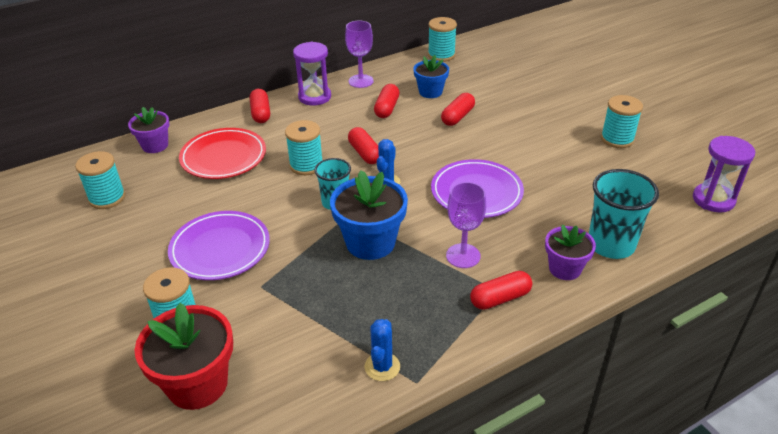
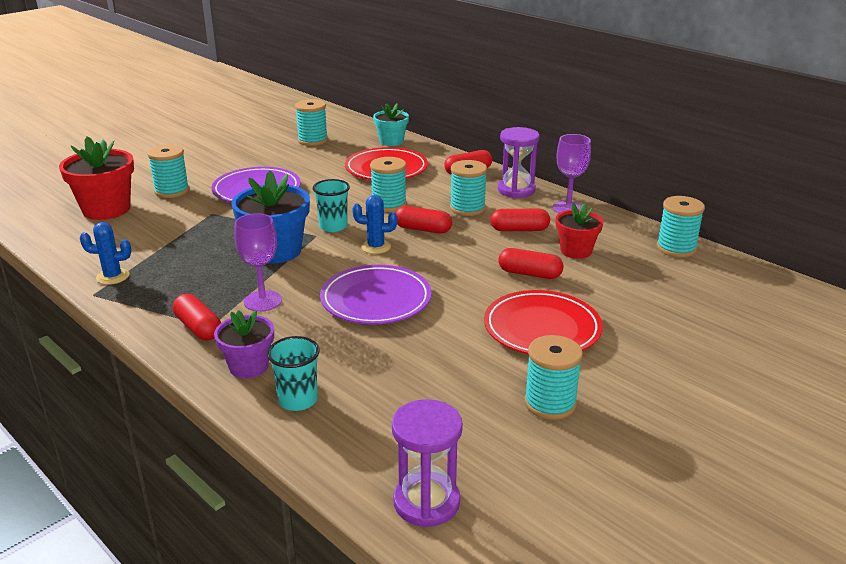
camera: 75 degrees right, 10 degrees down
purple flower pot [128,107,170,153] -> turquoise flower pot [373,103,409,146]
red capsule [348,127,379,164] -> red capsule turned 60 degrees clockwise [396,206,452,233]
blue flower pot [413,55,449,98] -> red flower pot [556,203,603,259]
turquoise cup [589,169,659,259] -> turquoise cup [267,336,320,411], size x0.63
none -> turquoise spool [450,160,487,216]
none -> red plate [484,290,603,354]

